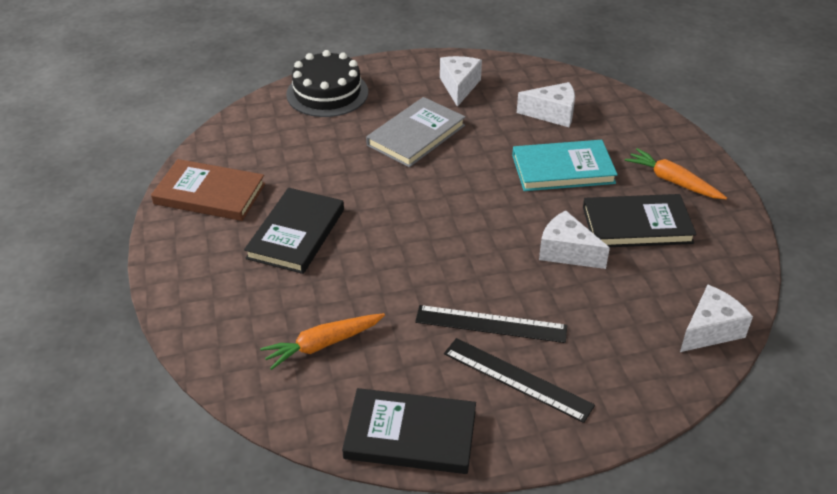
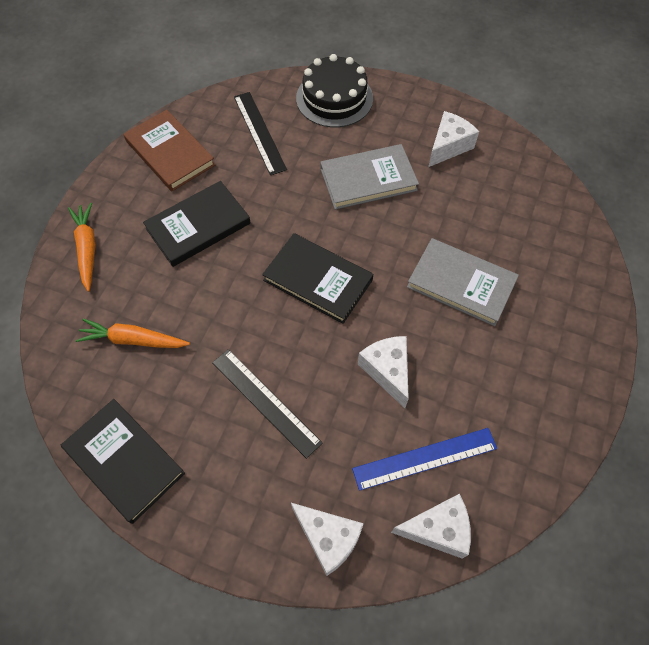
camera: 35 degrees right, 20 degrees up
black ruler [444,338,595,423] -> black ruler moved to [234,92,287,175]
turquoise book [512,140,618,191] -> grey book [407,238,519,326]
white cheese [517,82,575,127] -> white cheese moved to [291,503,364,576]
black book [583,194,697,247] -> black book moved to [262,233,373,324]
orange carrot [625,148,727,199] -> orange carrot moved to [68,203,95,292]
none -> blue ruler [352,428,497,491]

